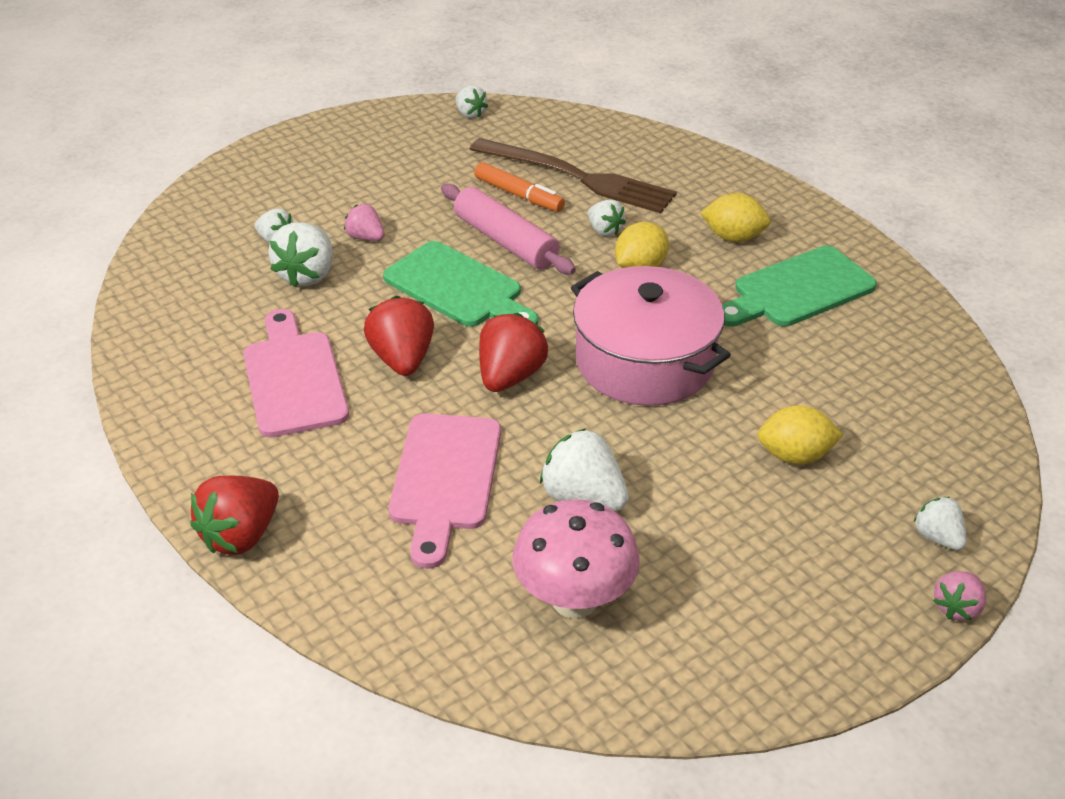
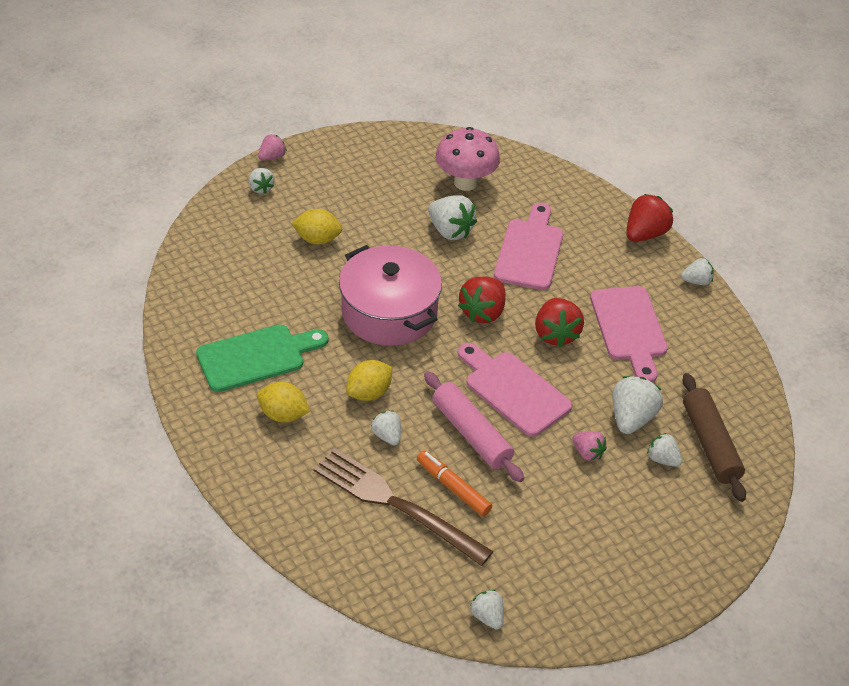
camera: 175 degrees left, 5 degrees up
green cutting board [383,241,538,327] -> pink cutting board [458,343,572,437]
none -> white strawberry [681,258,714,285]
none -> brown rolling pin [682,373,746,502]

